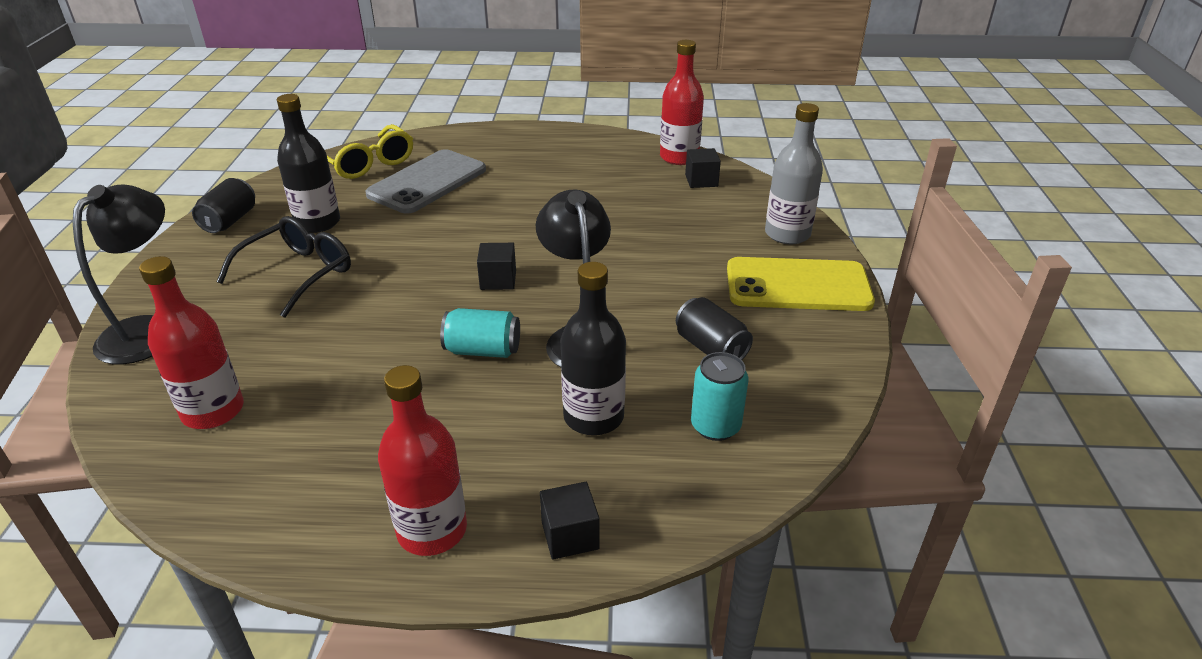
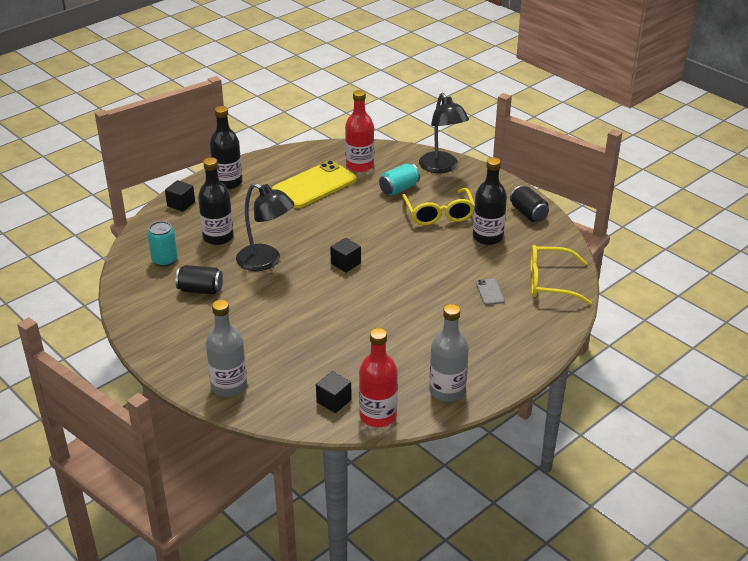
camera: 135 degrees right, 0 degrees up
black glasses [216,216,351,318] -> yellow glasses [402,188,475,225]
grey phone [365,149,486,214] -> grey phone [476,278,505,305], size x0.42
red bottle [378,365,467,556] -> black bottle [210,106,242,189]
turquoise can [440,308,520,358] -> turquoise can moved to [379,163,420,195]
yellow phone [727,257,875,311] -> yellow phone moved to [272,160,357,208]
none -> grey bottle [429,304,469,402]

